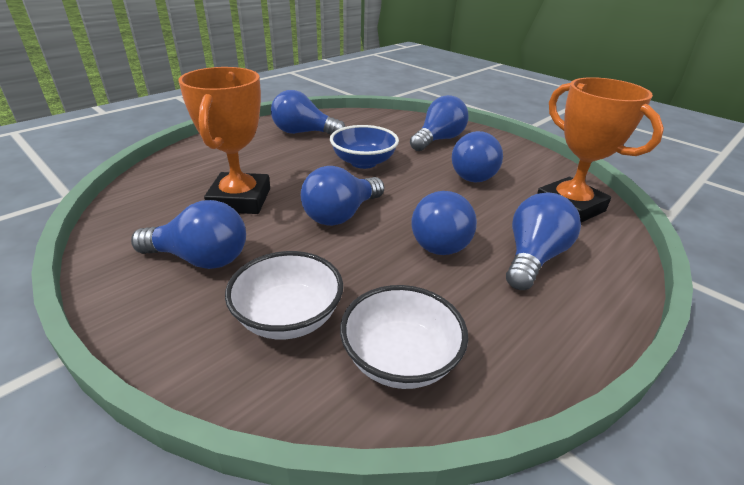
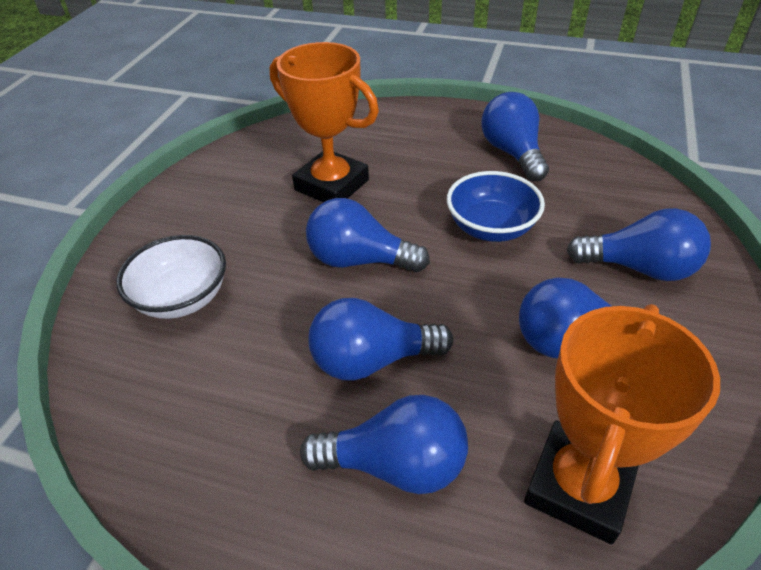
camera: 65 degrees right, 10 degrees up
blue light bulb [131,200,246,269] -> none
orange trophy [179,67,270,214] -> orange trophy turned 60 degrees clockwise [270,42,379,202]
white bowl [340,285,468,389] -> none

